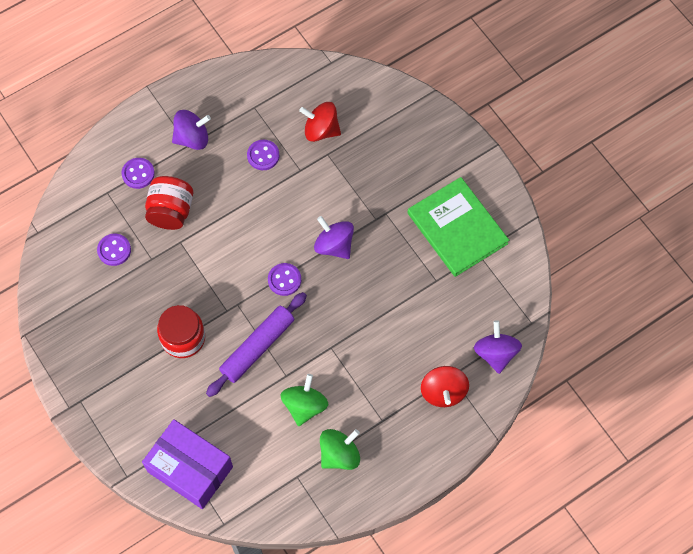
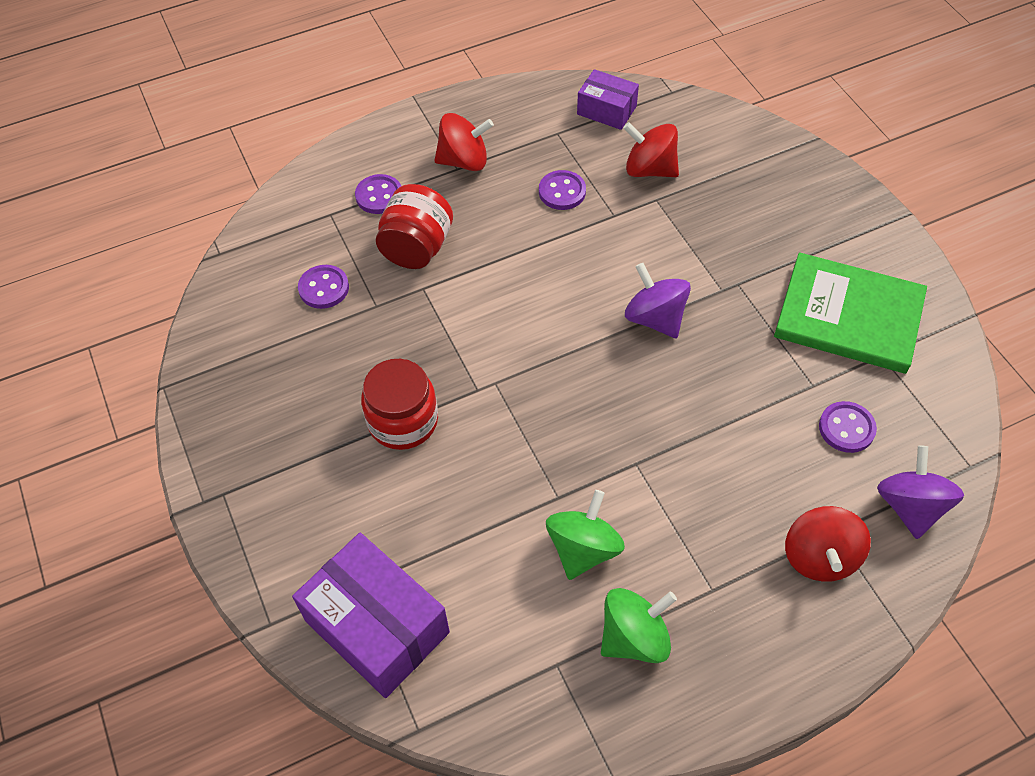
camera: 10 degrees right, 10 degrees down
purple spinning top [172,110,211,150] -> red spinning top [434,113,494,171]
purple rolling pin [206,292,307,397] -> none
purple button [268,263,301,296] -> purple button moved to [819,401,877,453]
green book [407,177,509,277] -> green book turned 45 degrees counterclockwise [774,252,927,374]
none -> purple box [577,69,639,130]

